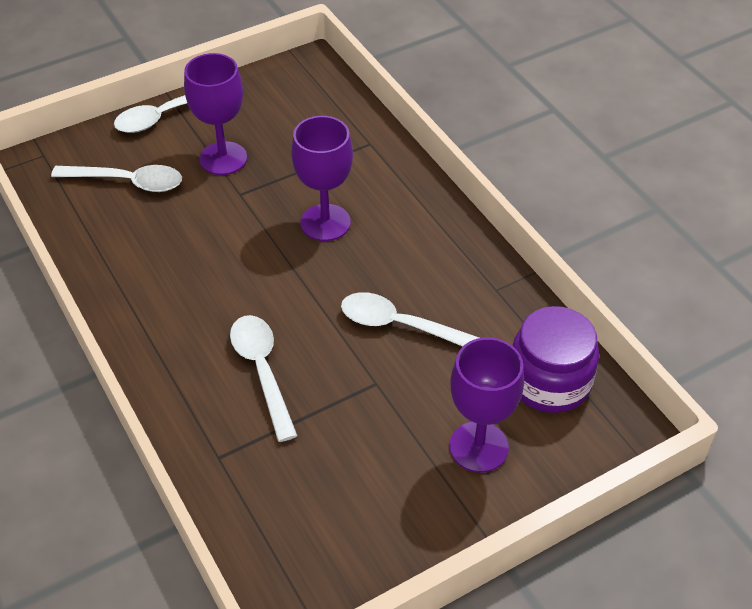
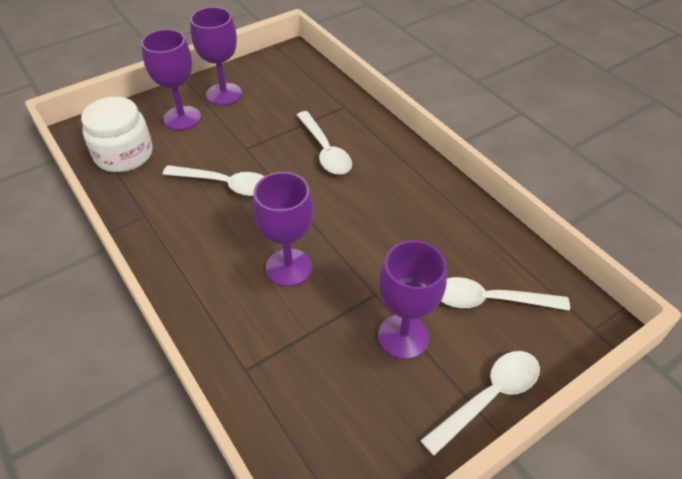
camera: 175 degrees right, 0 degrees up
purple jar [513,306,599,413] -> white jar [81,97,153,172]
none -> purple goblet [190,7,242,105]

